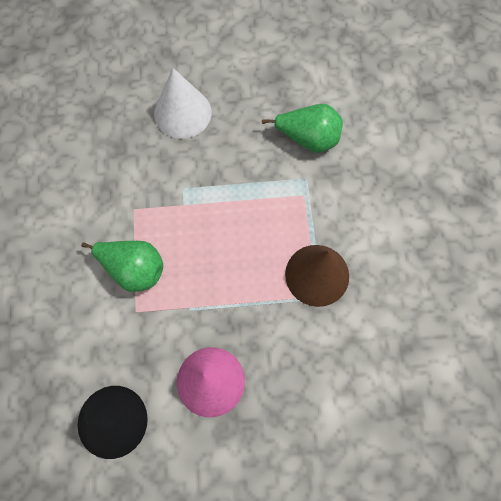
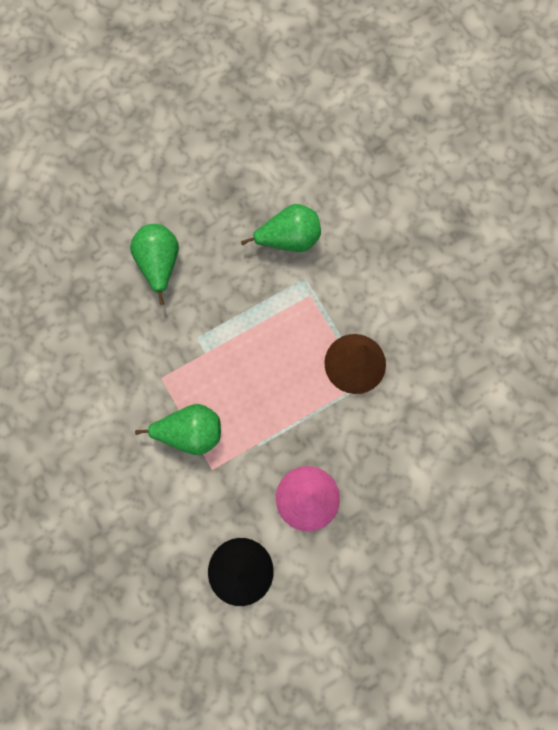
camera: 25 degrees left, 5 degrees up
white cone [154,68,212,139] -> green pear [130,224,179,305]

